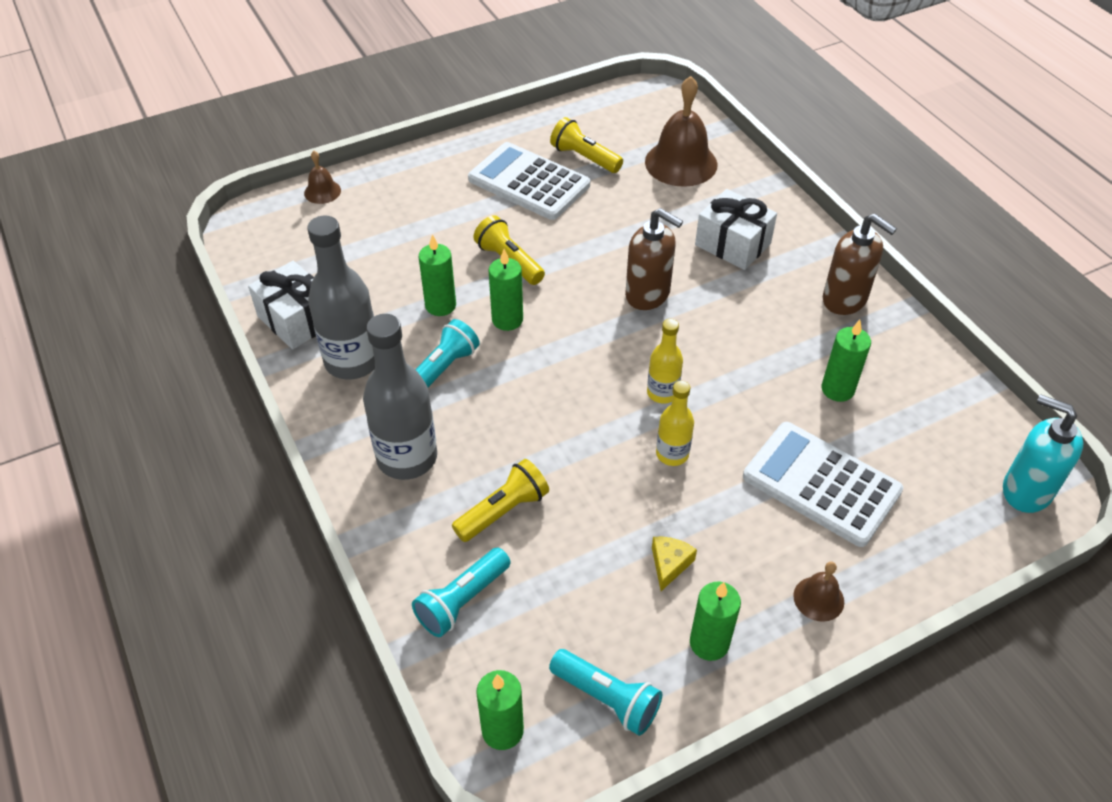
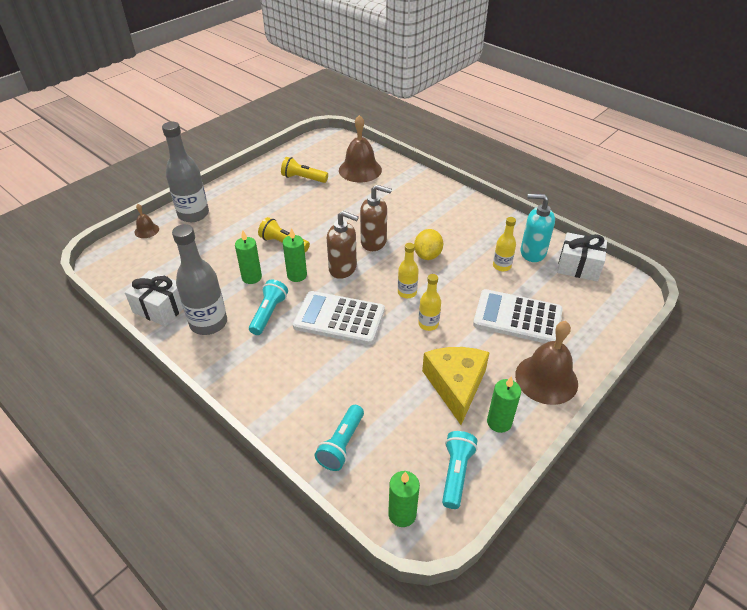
camera: 20 degrees left, 5 degrees down
grey bottle [363,314,437,480] -> grey bottle moved to [162,122,209,222]
yellow flashlight [452,459,549,542] -> none
white calculator [468,142,590,220] -> white calculator moved to [293,291,385,345]
turquoise flashlight [549,649,662,736] -> turquoise flashlight turned 90 degrees counterclockwise [442,431,478,509]
yellow cheese [652,537,697,591] -> yellow cheese [422,347,490,425], size x2.30
white gift [695,189,777,270] -> white gift moved to [557,232,607,281]
brown bell [793,562,844,622] -> brown bell [515,321,578,405], size x2.03
green candle [822,320,871,402] -> yellow bottle [493,217,516,272]
brown soap dispenser [823,214,897,315] -> brown soap dispenser moved to [327,211,359,279]
turquoise soap dispenser [1003,394,1083,513] -> turquoise soap dispenser moved to [521,194,555,262]
none -> yellow lemon [414,229,443,260]

